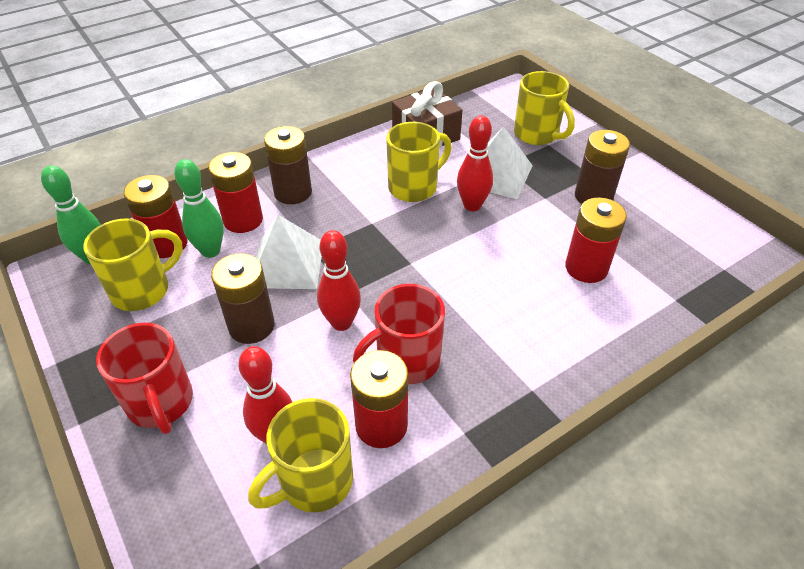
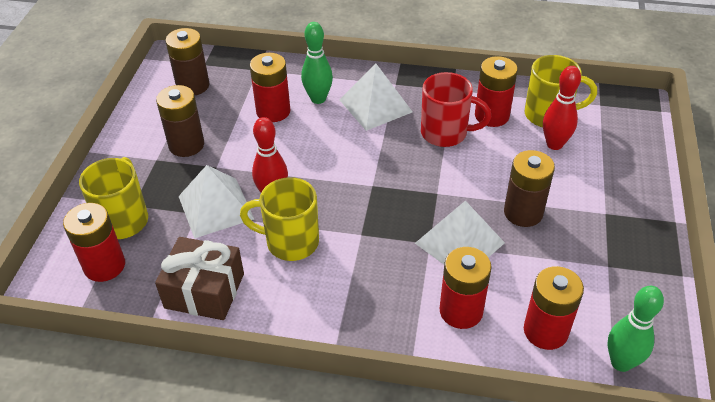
camera: 135 degrees left, 0 degrees up
yellow mug [83,218,183,311] -> none
red mug [96,323,193,434] -> none
green bowling pin [174,159,224,258] -> green bowling pin moved to [301,22,333,104]
brown battery [264,126,312,204] -> brown battery moved to [165,28,210,95]
red bowling pin [317,230,361,331] -> none
none -> red battery [63,203,125,282]
none -> white pyramid [340,64,413,131]

